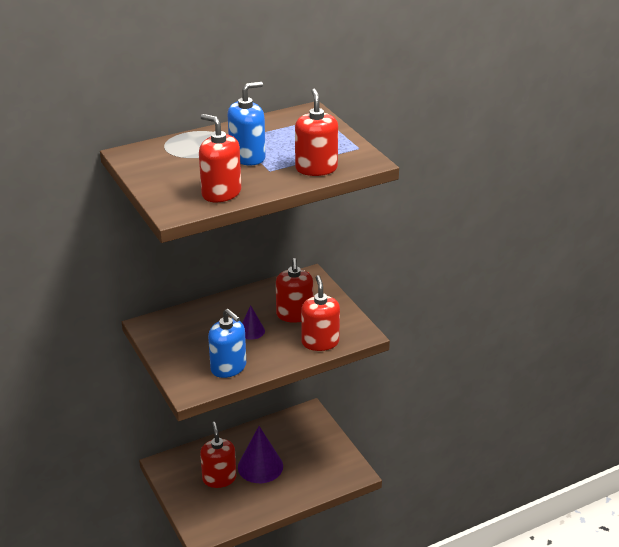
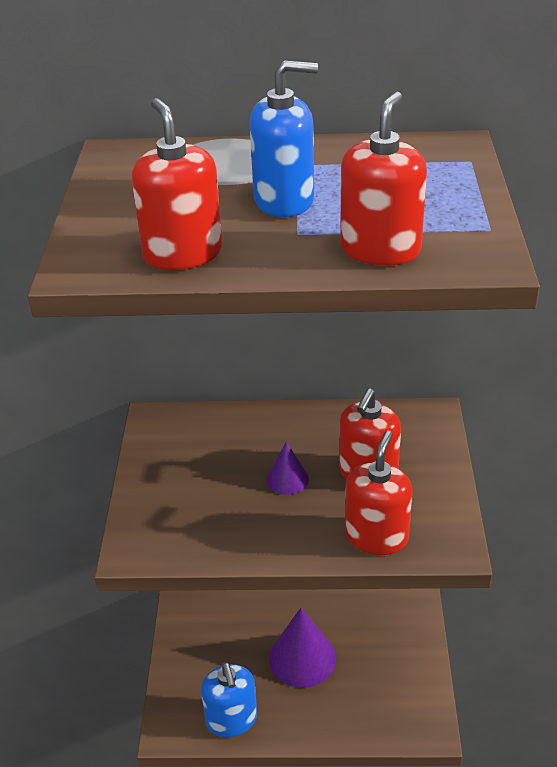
camera: 30 degrees right, 5 degrees up
red soap dispenser [200,422,236,488] -> none
blue soap dispenser [208,309,246,378] -> blue soap dispenser moved to [201,662,257,737]

